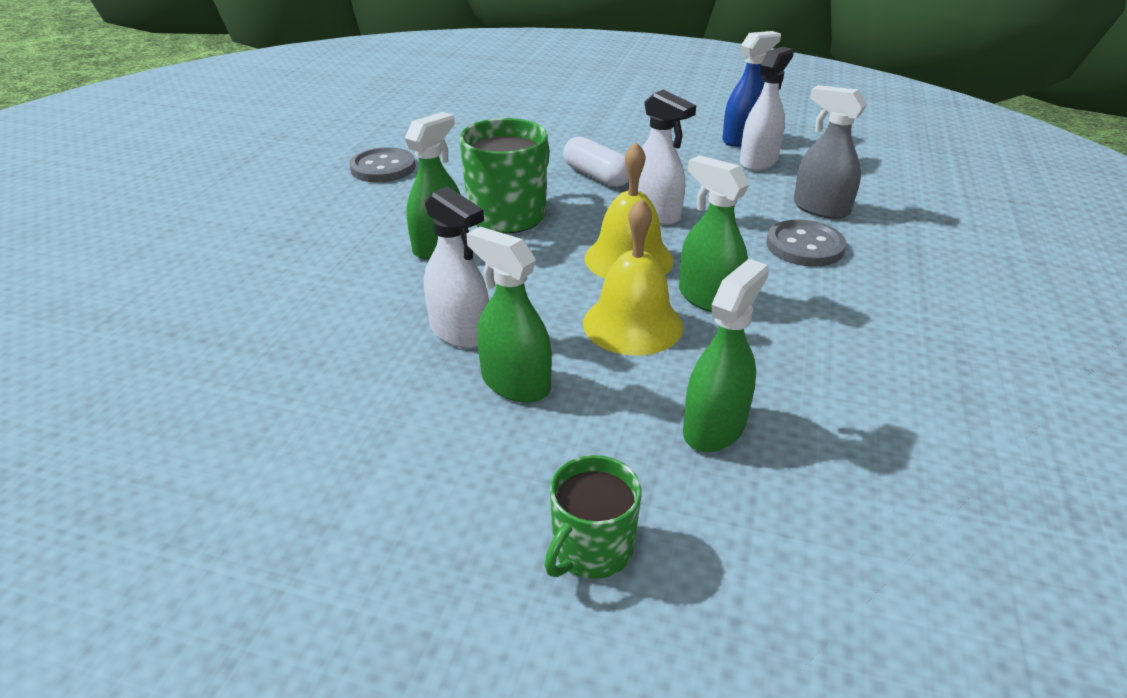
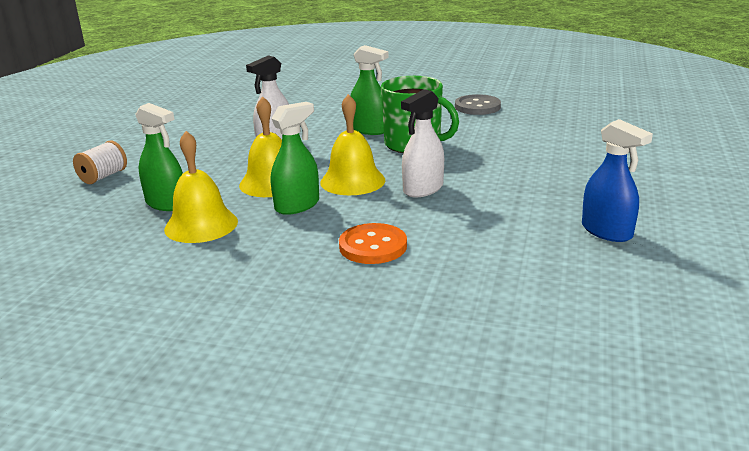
camera: 90 degrees right, 10 degrees down
green spray bottle [466,227,552,403] -> none
green mug [545,455,642,579] -> white spool [73,140,127,184]
white capsule [563,136,629,187] -> none
white spray bottle [740,47,794,171] -> none
grey button [766,219,846,267] -> orange button [339,223,407,264]
grey spray bottle [794,85,867,219] -> none
none -> yellow bell [164,131,238,243]

